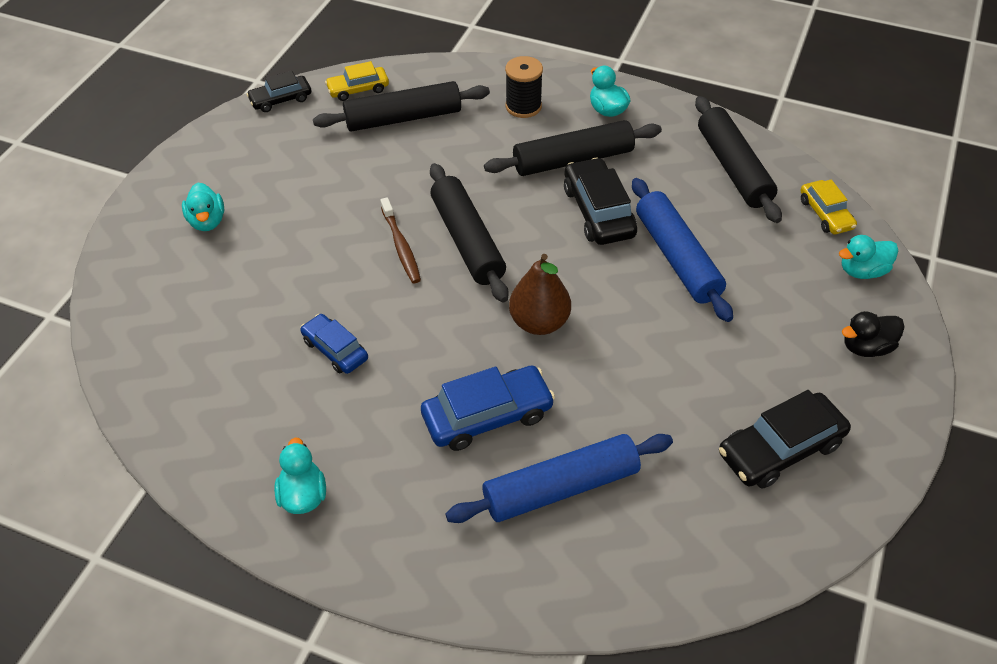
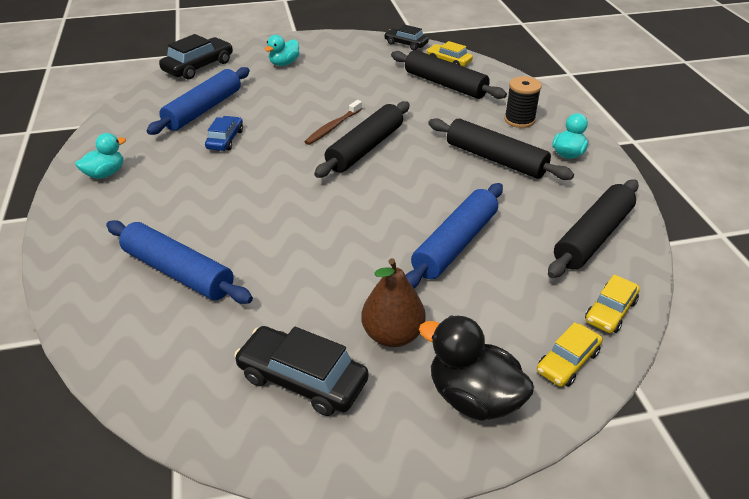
camera: 55 degrees right, 10 degrees down
blue car [421,365,555,451] -> none
brown pear [509,254,571,335] -> brown pear moved to [361,258,426,347]
black car [564,158,637,245] -> black car moved to [159,34,233,80]
turquoise duck [839,235,898,279] -> yellow car [537,322,603,387]
black duck [842,311,904,357] -> black duck [419,315,534,421], size x1.59
none -> blue rolling pin [147,67,250,135]

